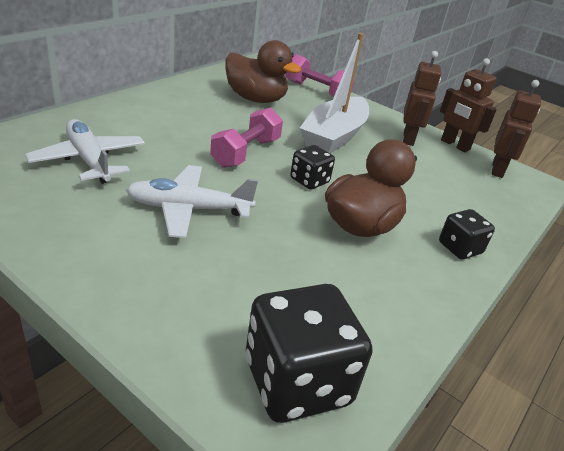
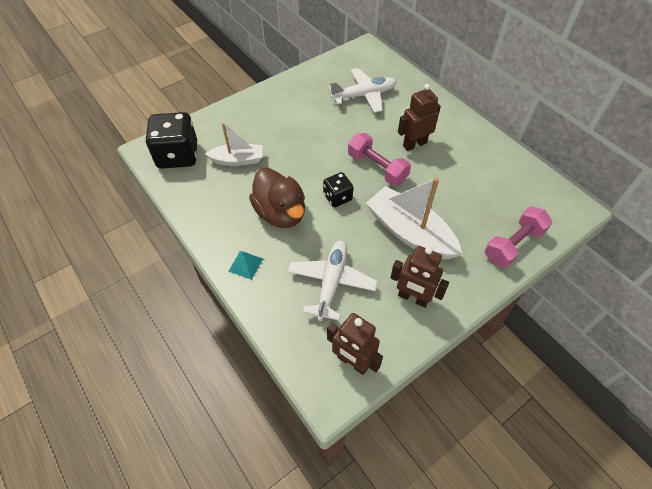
camera: 110 degrees right, 20 degrees up
white plane [126,165,258,238] -> white plane moved to [287,240,377,321]
brown duck [225,40,301,103] -> none
black dice [439,209,495,260] -> turquoise pyramid [228,251,263,280]
brown robot [440,58,497,152] -> brown robot moved to [398,84,441,151]
none -> white boat [205,123,263,166]

